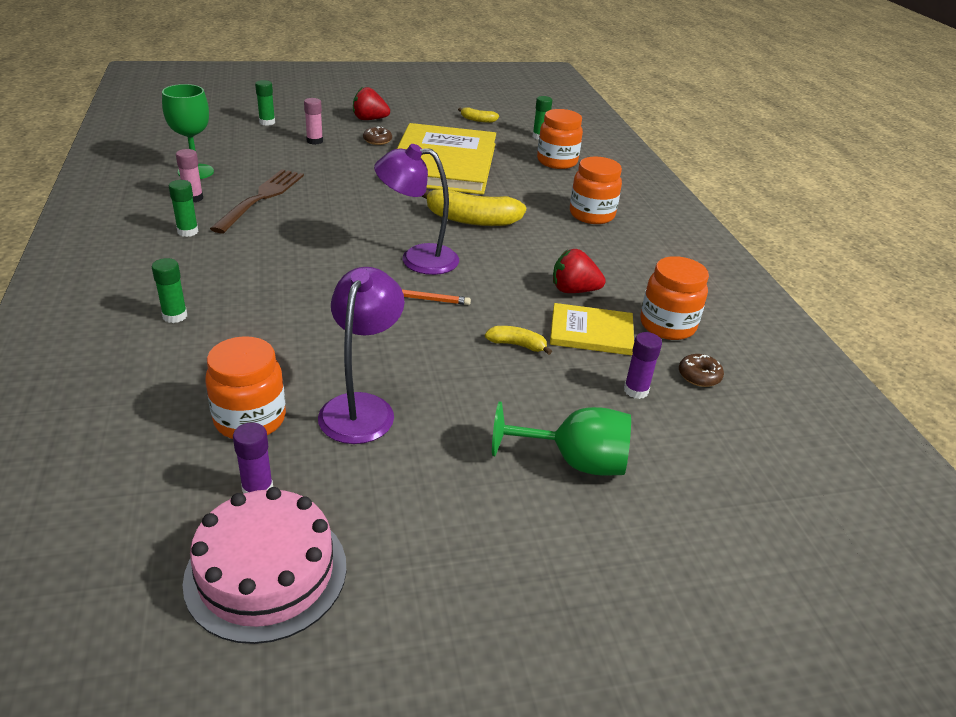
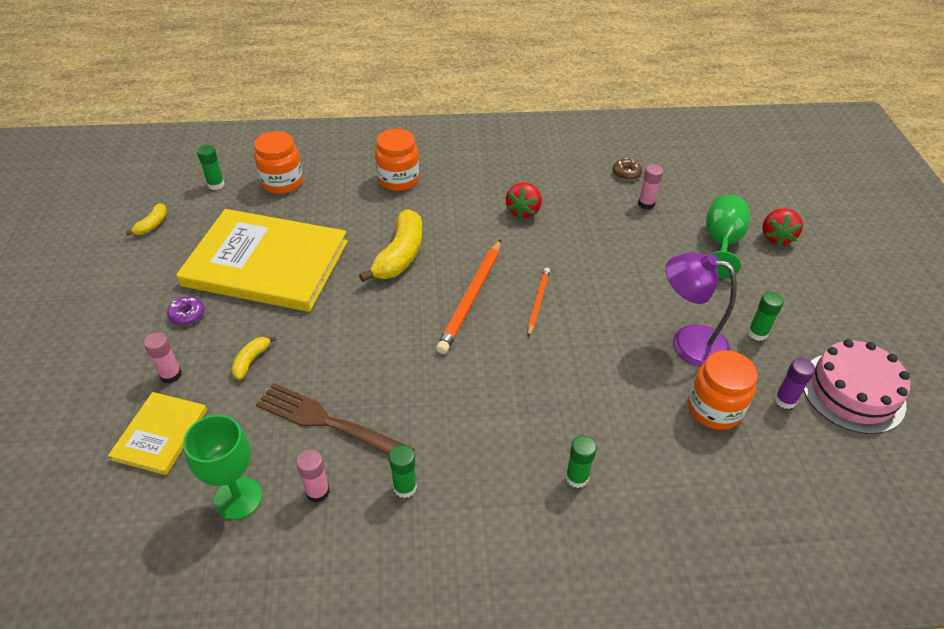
camera: 80 degrees left, 10 degrees up
green glue stick [255,80,275,126] -> green glue stick moved to [748,292,784,341]
red strawberry [353,87,390,120] -> red strawberry moved to [762,208,803,246]
brown donut [363,127,392,145] -> purple donut [167,296,205,325]
purple lamp [374,144,459,275] -> orange pencil [436,239,501,354]
yellow banana [485,326,552,355] -> yellow banana moved to [231,336,277,380]
yellow book [550,303,634,356] -> yellow book moved to [108,392,207,475]
purple glue stick [624,332,662,399] -> pink glue stick [638,164,663,210]
orange jar [640,256,709,340] -> none

